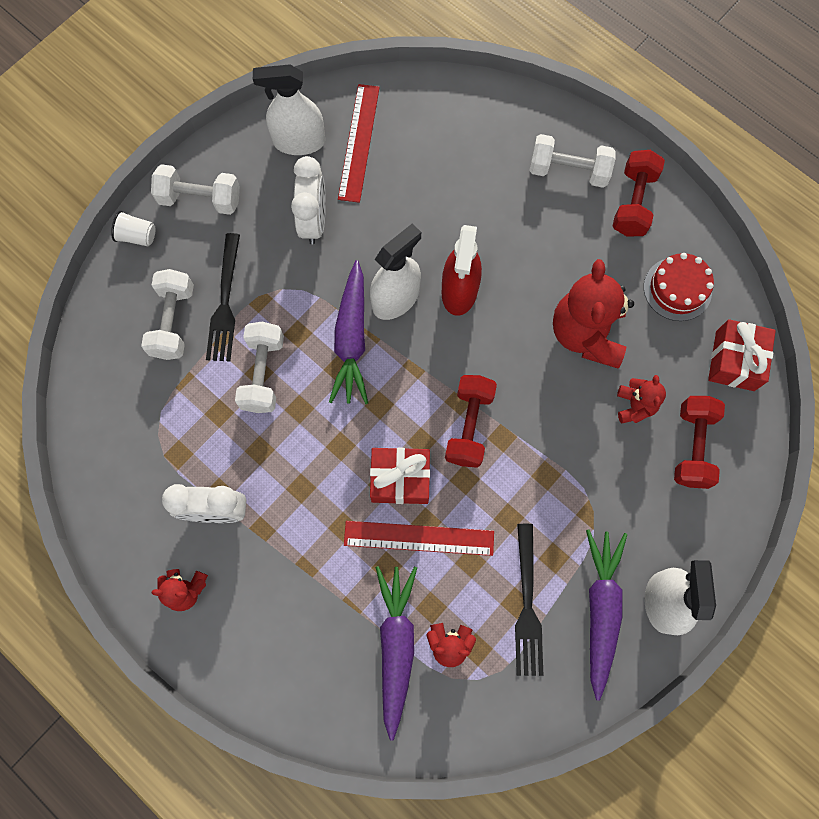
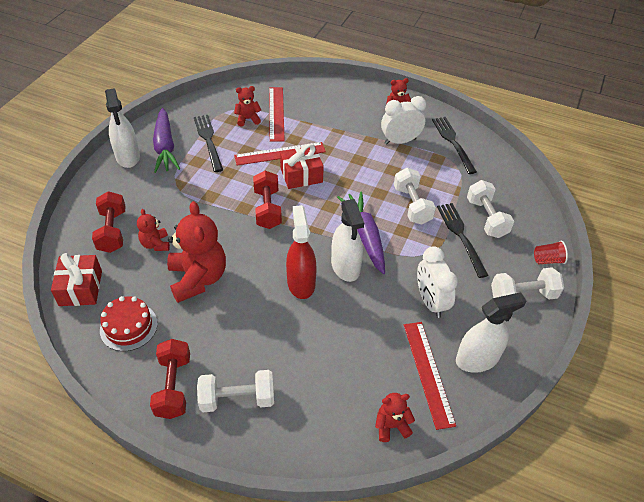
camera: 160 degrees right, 25 degrees down
white cup [111,211,155,246] -> red cup [534,241,568,264]
white spray bottle [370,224,421,320] -> white spray bottle turned 45 degrees counterclockwise [331,199,364,282]
purple carrot [376,566,417,741] -> red ruler [269,87,285,142]
none -> red teddy bear [375,393,415,442]
none -> black fork [432,117,477,174]

